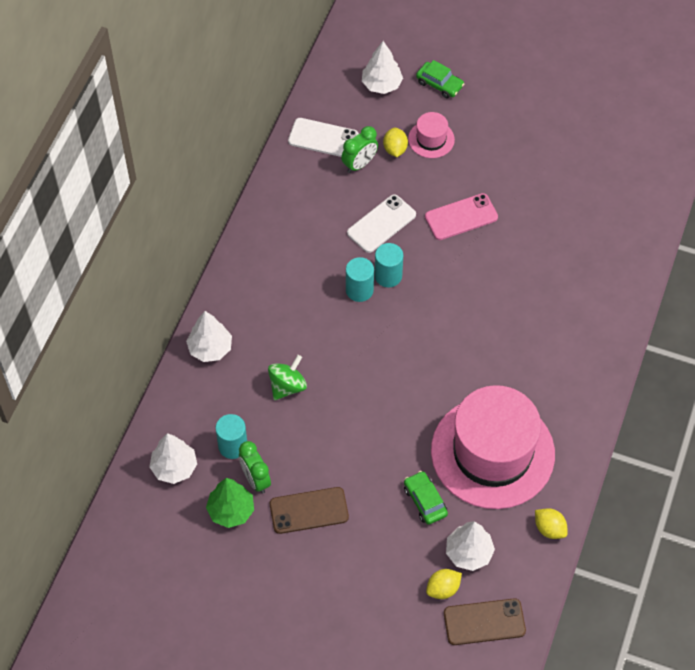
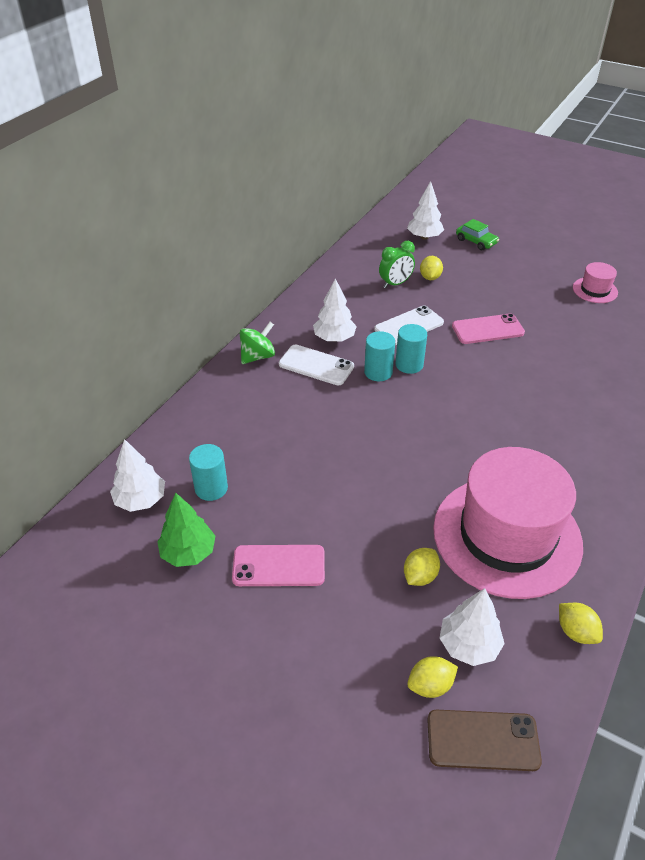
camera: 10 degrees right, 15 degrees down
white tree [186,311,232,362] -> white tree moved to [313,278,357,342]
green clock [239,441,271,494] -> none
green spinning top [268,355,307,400] -> green spinning top moved to [240,322,275,364]
brown phone [270,487,349,534] -> pink phone [232,545,325,586]
white phone [288,118,359,157] -> white phone moved to [279,345,354,385]
green car [404,471,448,525] -> yellow lemon [404,548,440,586]
pink hat [408,112,455,158] -> pink hat moved to [573,262,618,303]

